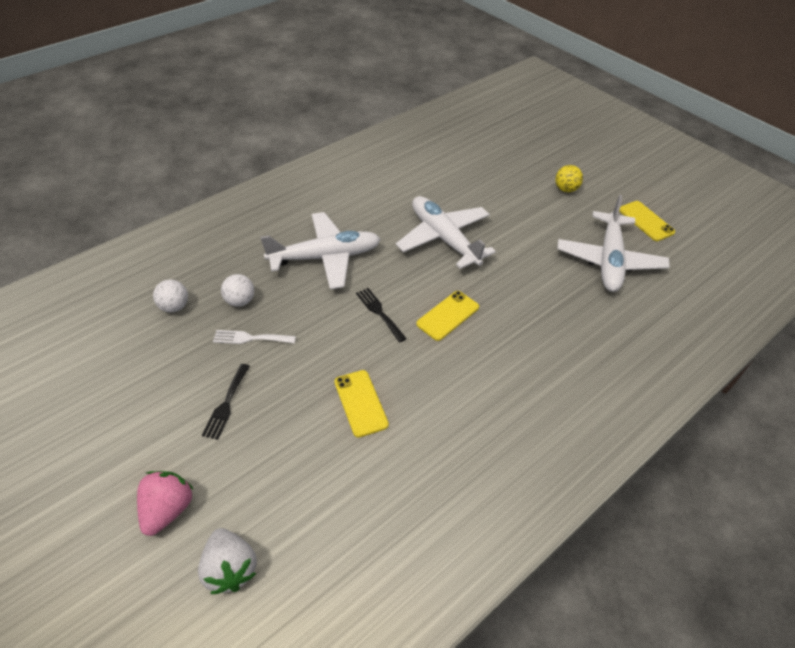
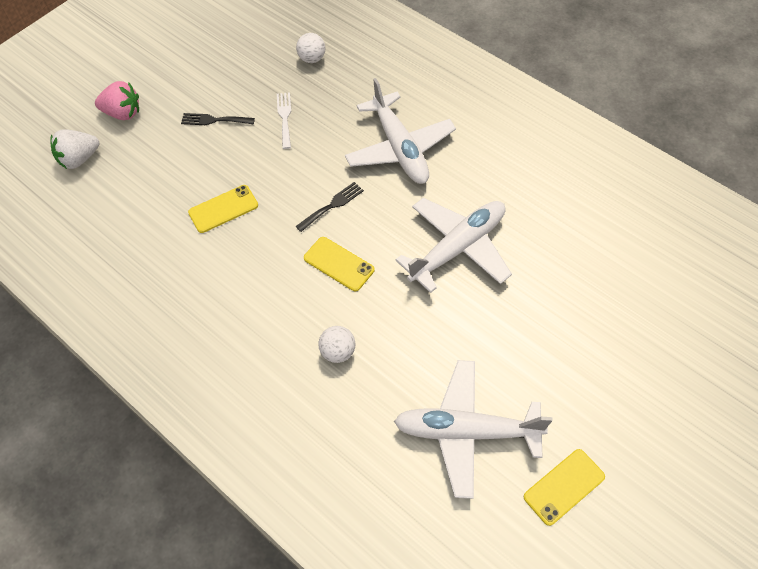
camera: 85 degrees right, 10 degrees up
white ball [221,274,254,307] -> white ball moved to [318,326,356,363]
yellow ball [555,165,583,192] -> none

